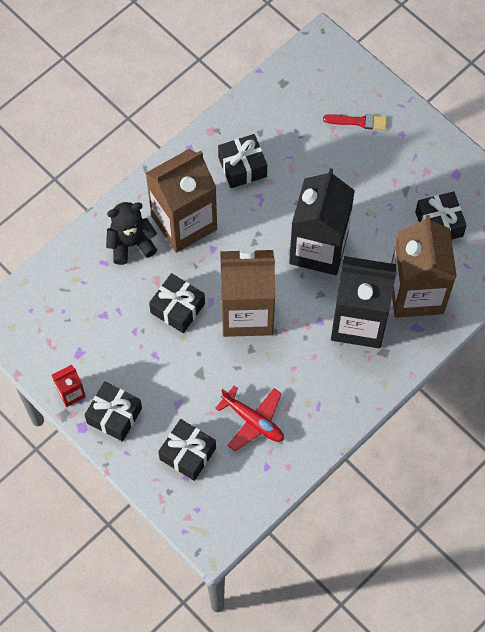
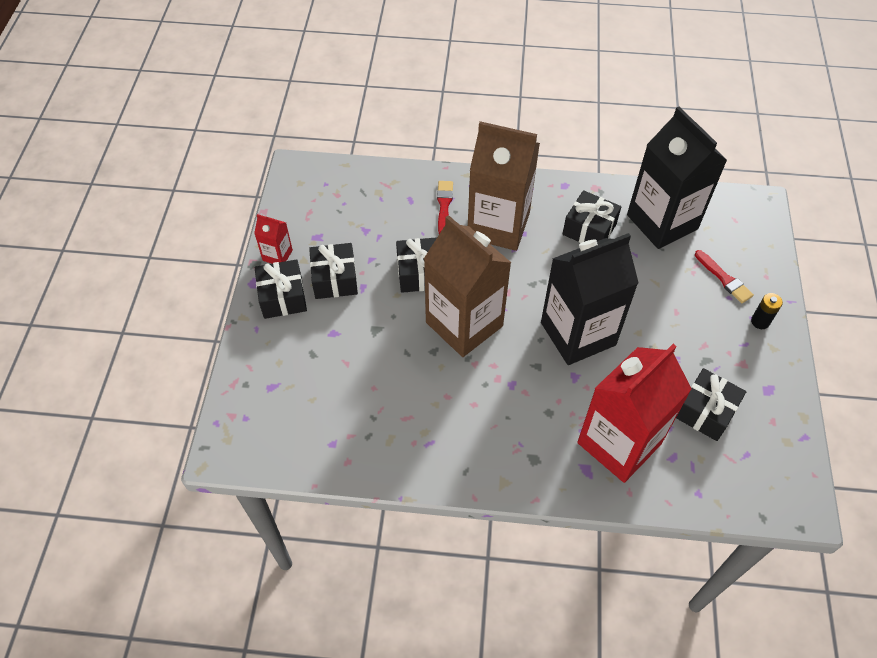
camera: 50 degrees right, 10 degrees down
black teddy bear [106,202,157,265] -> red brush [437,181,453,234]
black gift [158,419,216,481] -> black gift moved to [309,243,358,299]
red plane [215,386,284,451] -> none
black carton [331,256,396,348] -> black carton moved to [627,107,727,249]
brown carton [391,215,457,318] -> red carton [577,344,692,483]
none -> black battery [751,293,783,329]

